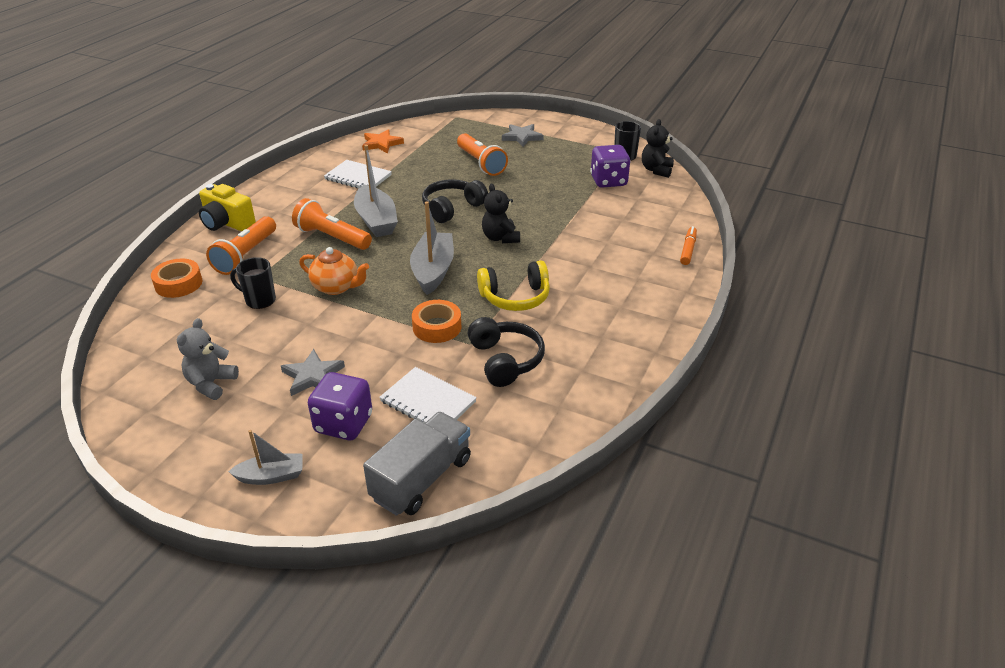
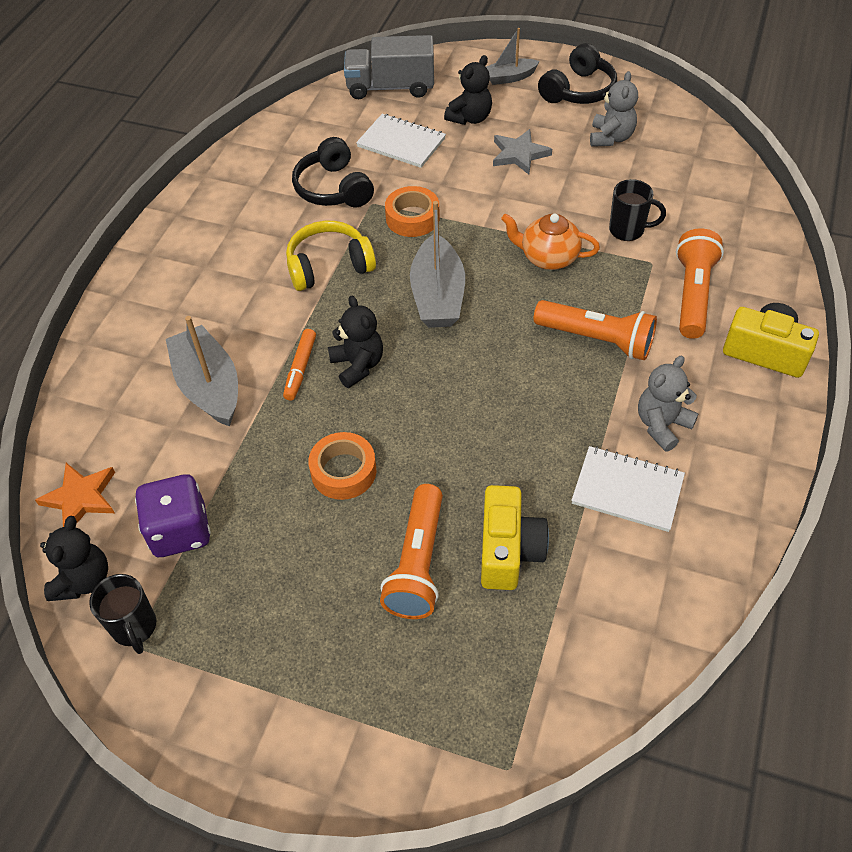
camera: 175 degrees right, 15 degrees up
orange tape [151,259,202,298] -> orange tape moved to [308,432,376,500]
purple dice [308,372,372,440] -> black teddy bear [444,55,492,125]
grey boat [354,145,398,237] -> grey boat moved to [166,316,238,426]
orange star [362,129,404,153] -> orange star moved to [35,463,115,527]
grey truck [363,412,471,516] -> grey truck turned 60 degrees clockwise [344,35,434,99]
black headphones [422,179,488,223] -> black headphones moved to [538,43,617,104]
orange flashlight [457,133,508,176] -> orange flashlight turned 135 degrees counterclockwise [380,484,443,619]
grey star [502,124,544,147] -> none
orange marker [680,226,697,265] -> orange marker moved to [283,329,316,401]
none -> yellow camera [481,485,549,590]
none -> grey teddy bear [638,356,699,452]

